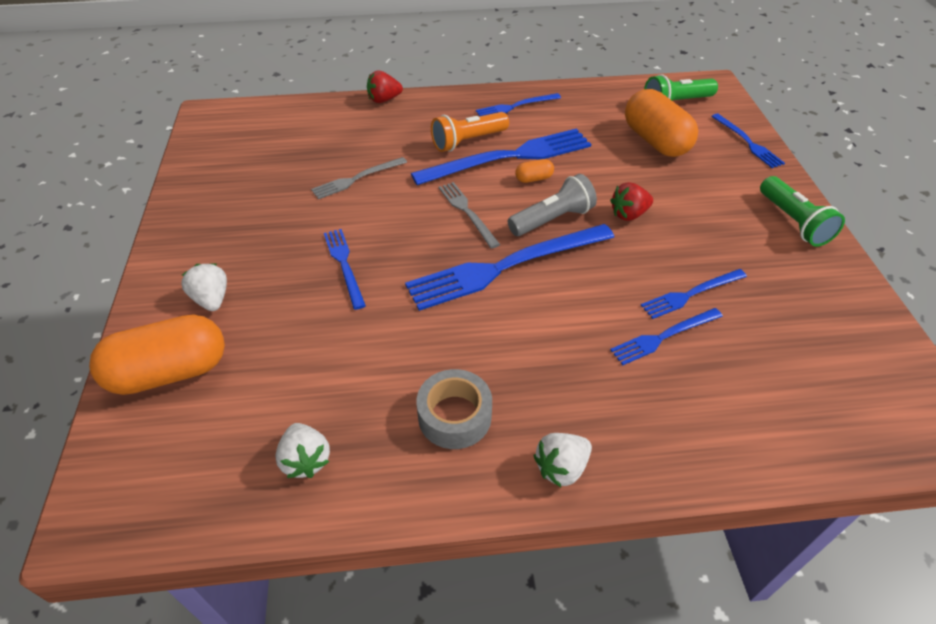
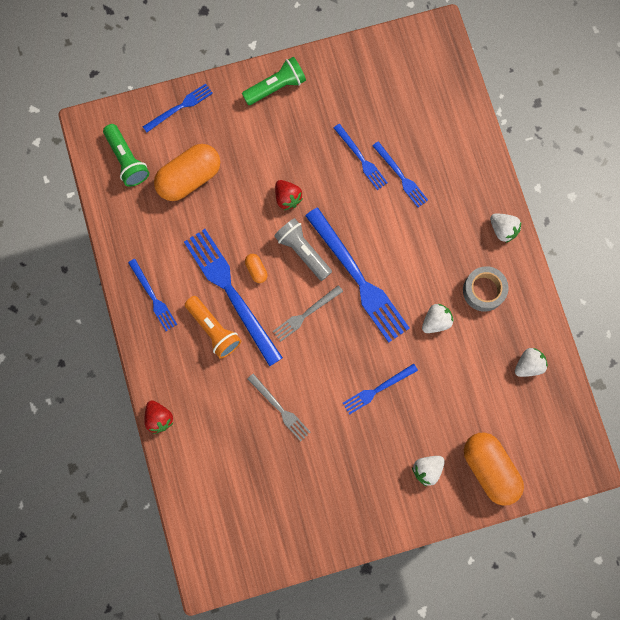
camera: 100 degrees left, 30 degrees up
none -> white strawberry [422,304,454,333]

